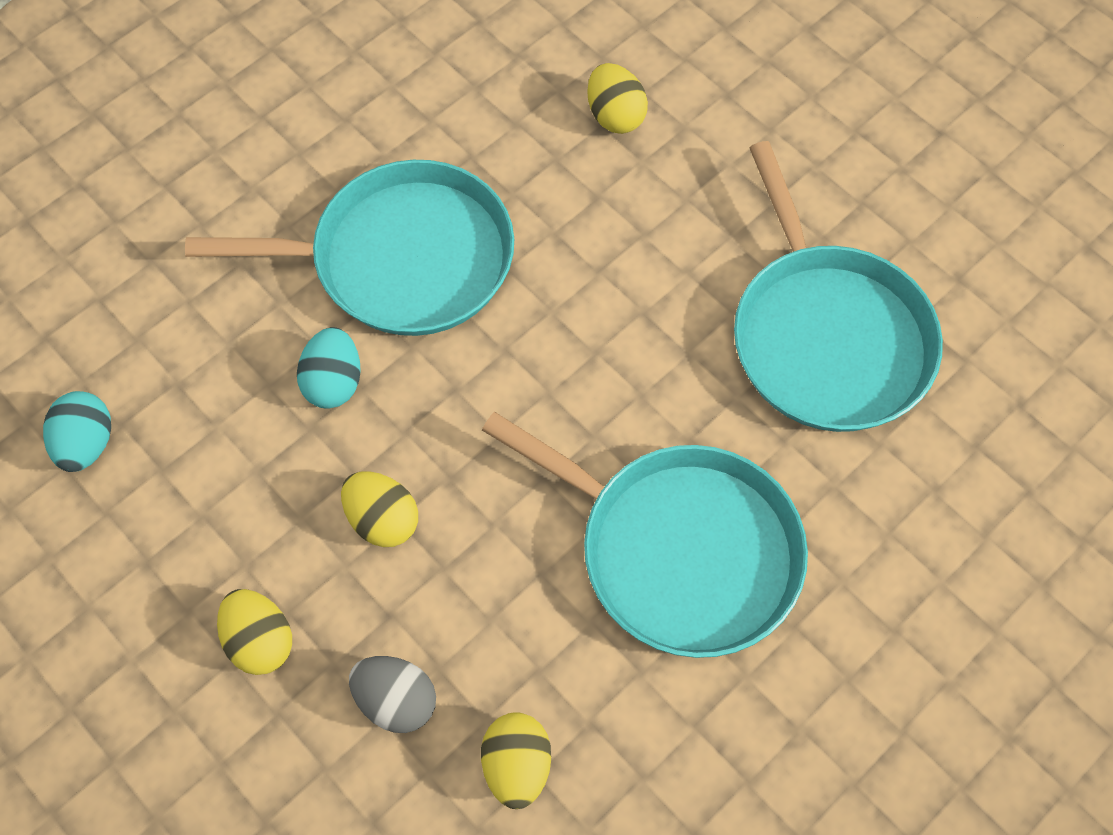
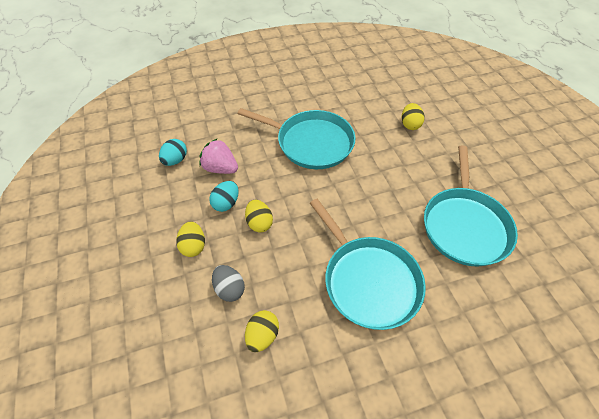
camera: 25 degrees right, 10 degrees down
turquoise egg [297,327,361,409] -> turquoise egg moved to [209,181,239,212]
none -> pink strawberry [199,138,238,174]

